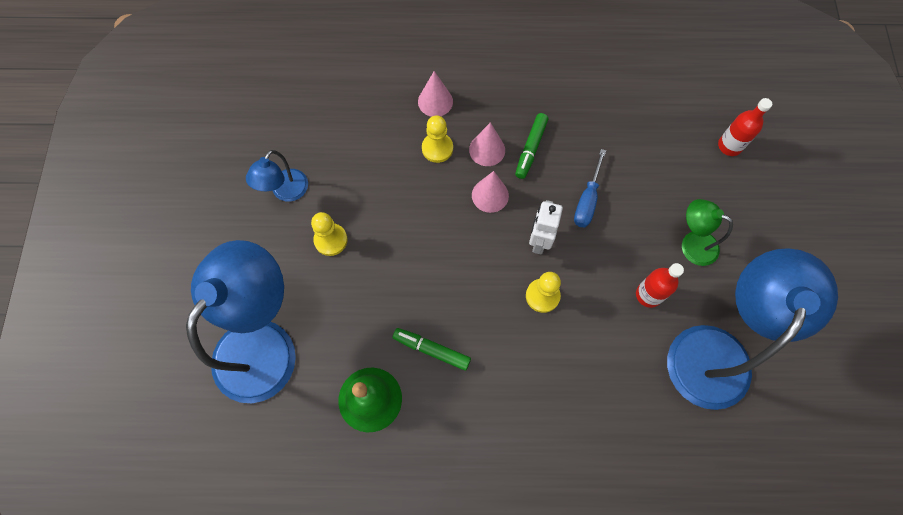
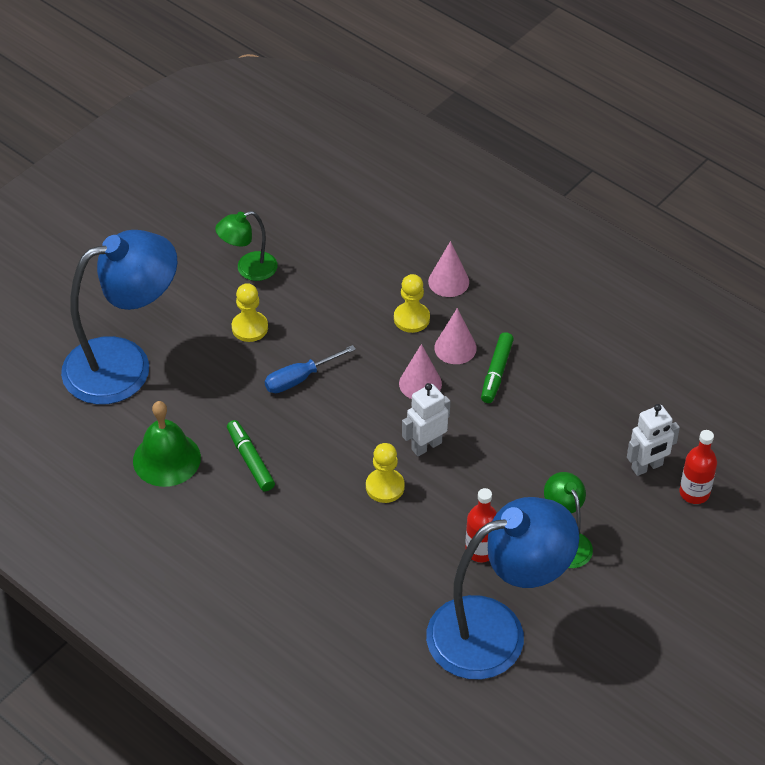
camera: 40 degrees right, 20 degrees down
blue lamp [246,150,308,202] -> green lamp [215,211,278,281]
green marker [515,113,548,179] -> green marker turned 45 degrees counterclockwise [481,332,514,403]
blue screwdriver [574,149,606,228] -> blue screwdriver moved to [265,345,356,393]
none -> white robot [627,404,680,476]

